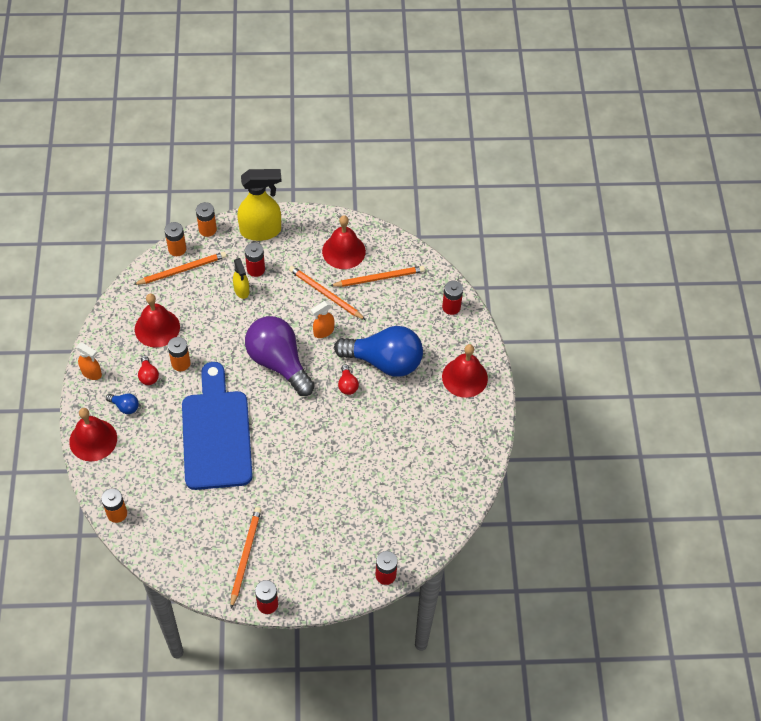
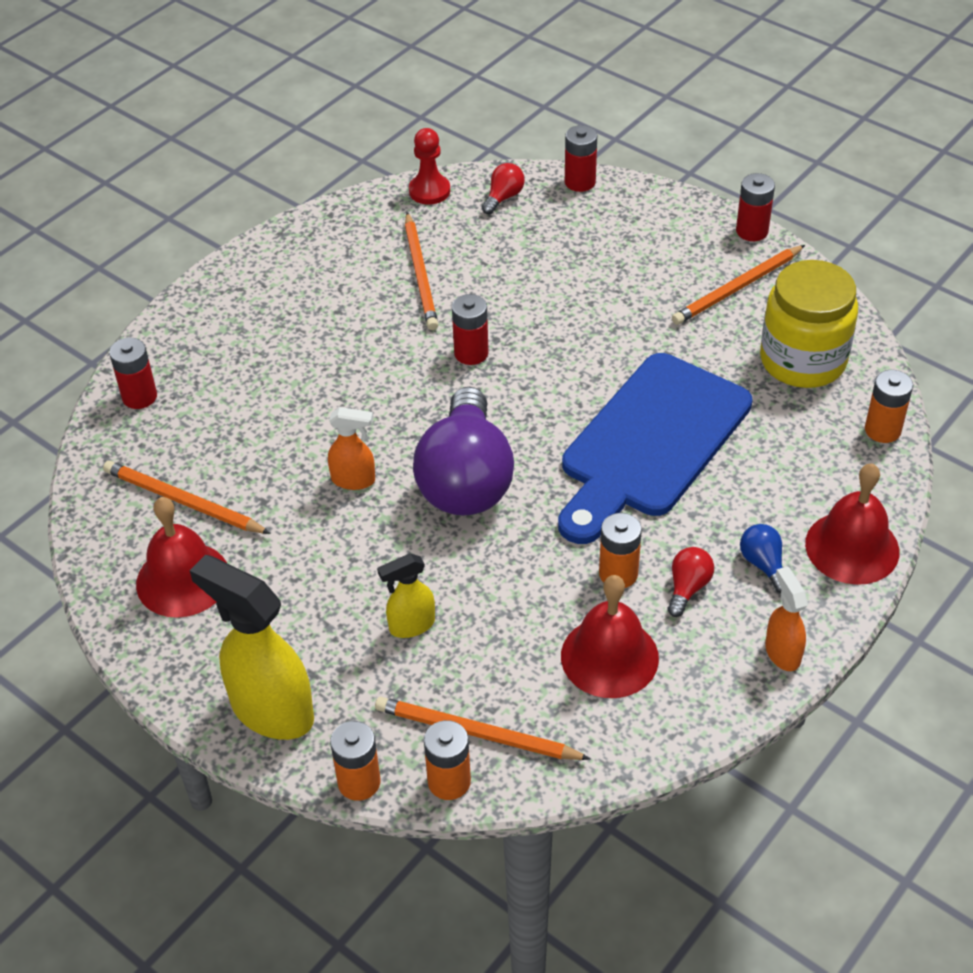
camera: 135 degrees left, 10 degrees down
yellow spray bottle [233,258,249,299] -> yellow spray bottle turned 135 degrees counterclockwise [377,553,435,638]
red battery [245,242,265,277] -> red battery moved to [452,294,489,365]
orange pencil [289,266,366,320] -> orange pencil moved to [405,212,438,330]
blue light bulb [334,326,423,377] -> none
red light bulb [338,365,359,395] -> red light bulb moved to [482,163,525,215]
red bell [442,344,488,398] -> none
none -> red pawn [409,128,450,205]
none -> yellow jar [760,260,858,388]

